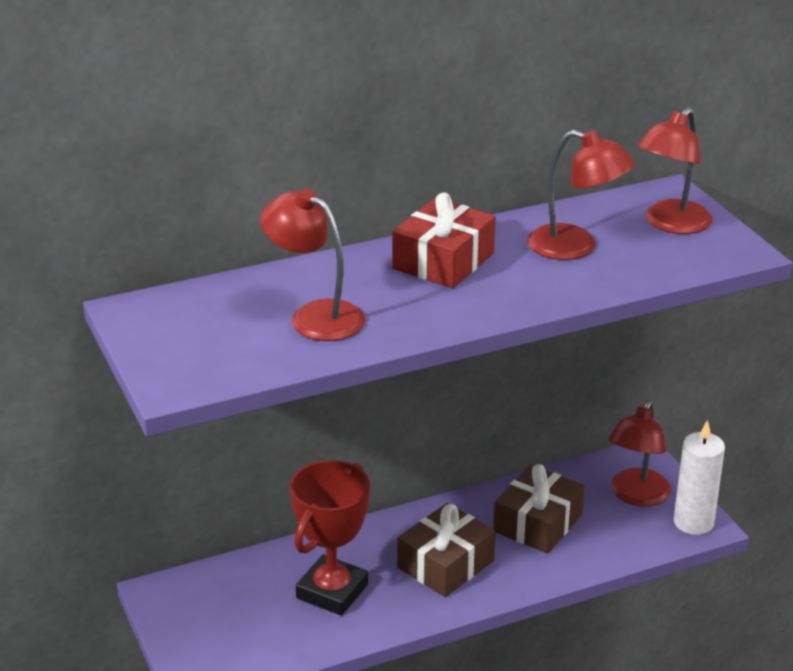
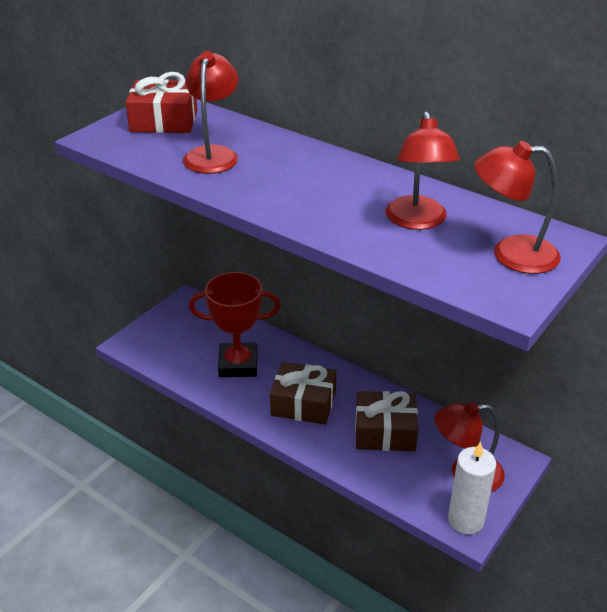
camera: 60 degrees right, 5 degrees up
red gift [392,192,496,288] -> red gift moved to [125,72,198,133]

